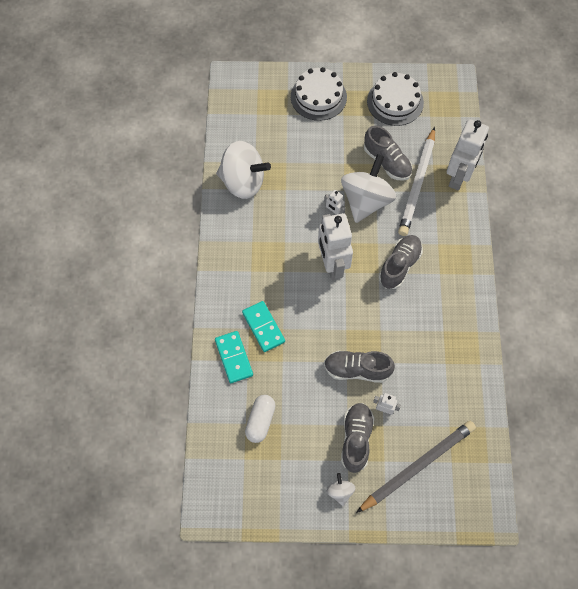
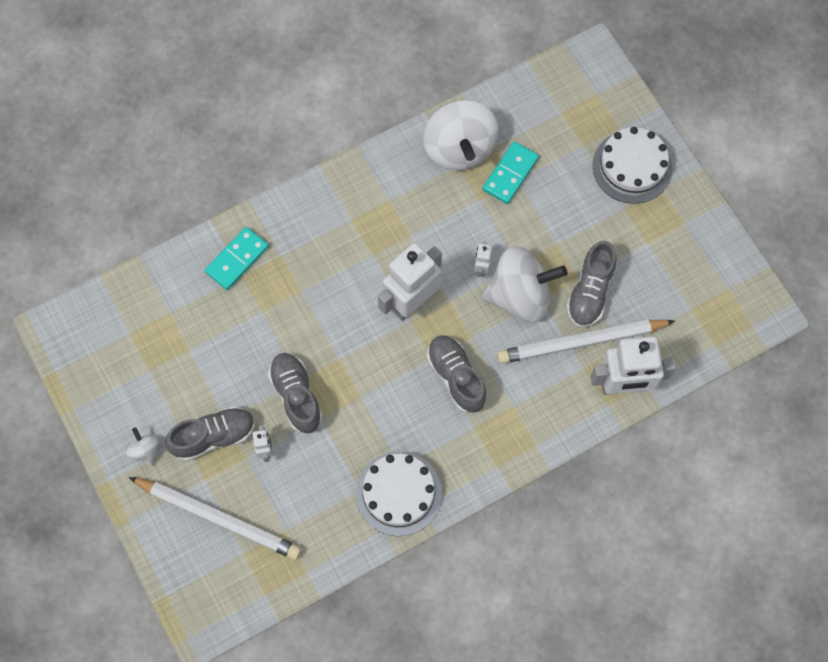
camera: 60 degrees right, 5 degrees up
turquoise domino [242,301,285,352] -> turquoise domino moved to [482,141,539,204]
white capsule [245,395,276,443] -> none
white spinning top [327,473,355,506] -> white spinning top turned 75 degrees counterclockwise [126,427,160,466]
grey pencil [356,421,476,513] -> white pencil [129,477,302,560]
white cake [367,72,424,126] -> white cake moved to [356,451,442,536]
grey shoe [379,235,423,289] -> grey shoe turned 120 degrees counterclockwise [427,335,487,413]

